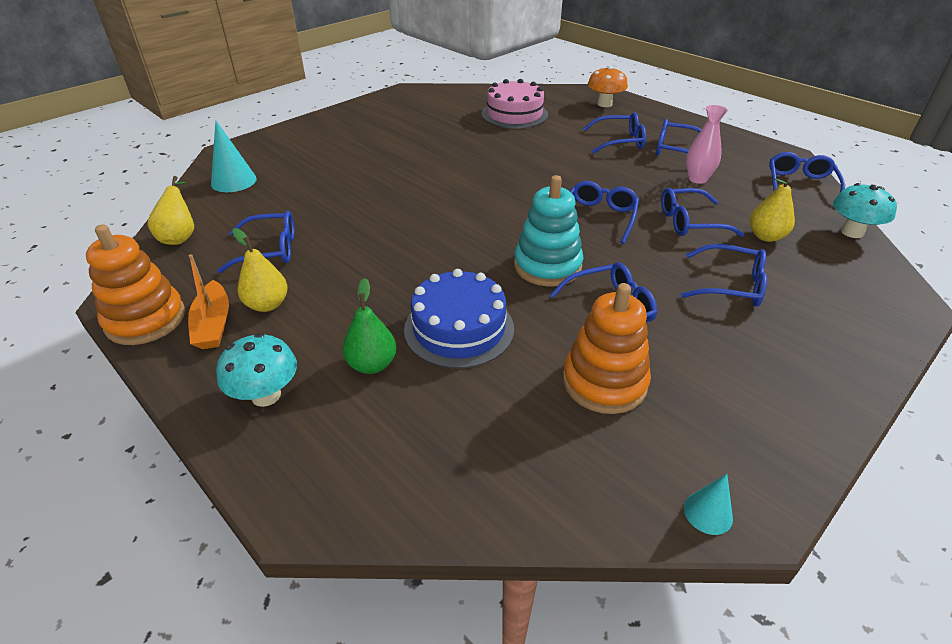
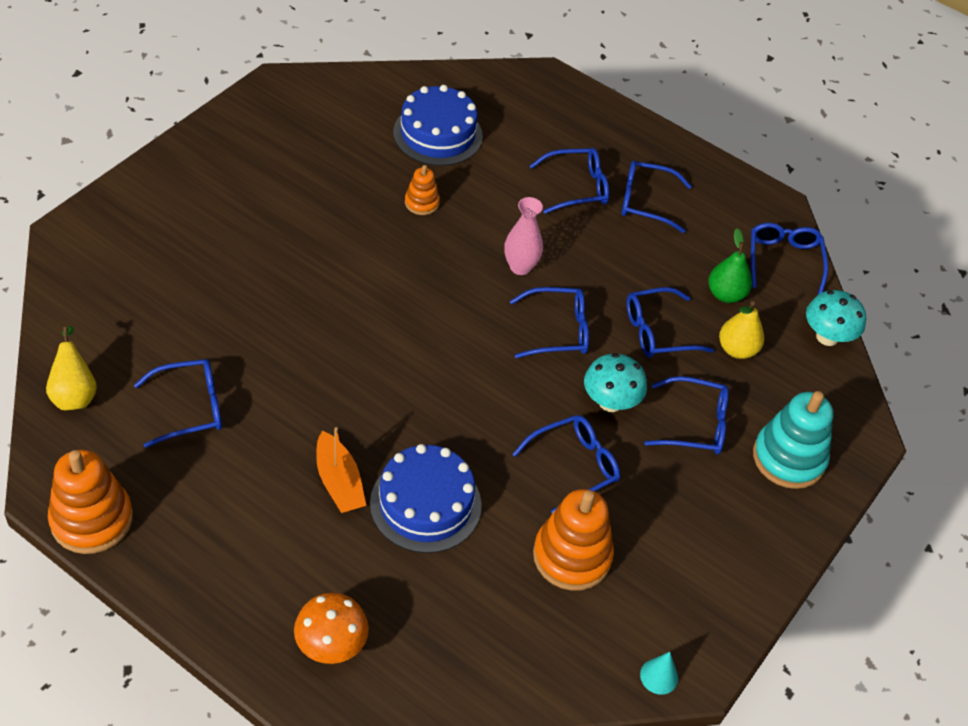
camera: 15 degrees left, 10 degrees up
orange boat [188,254,229,349] -> orange boat moved to [316,427,366,513]
turquoise cone [211,121,257,192] -> none
turquoise mushroom [216,333,297,407] -> turquoise mushroom moved to [584,353,647,412]
yellow pear [232,228,288,312] -> none
green pear [342,278,396,374] -> green pear moved to [708,228,752,303]
pink cake [482,79,548,129] -> blue cake [393,85,483,166]
turquoise stacking toy [514,175,583,286] -> turquoise stacking toy moved to [753,391,833,489]
blue glasses [570,181,639,244] -> blue glasses turned 75 degrees clockwise [510,287,589,358]
orange mushroom [588,66,628,107] -> orange mushroom moved to [294,593,369,664]
pink vase [686,105,728,184] -> pink vase moved to [504,197,543,275]
none -> orange stacking toy [405,165,440,215]

